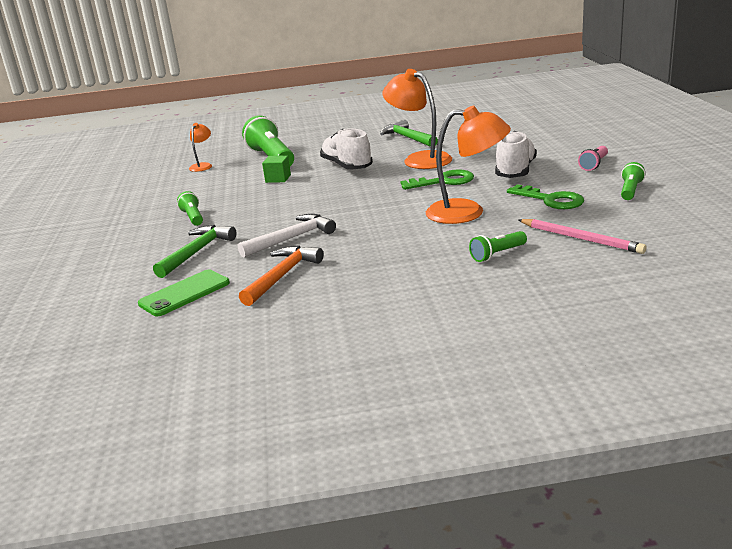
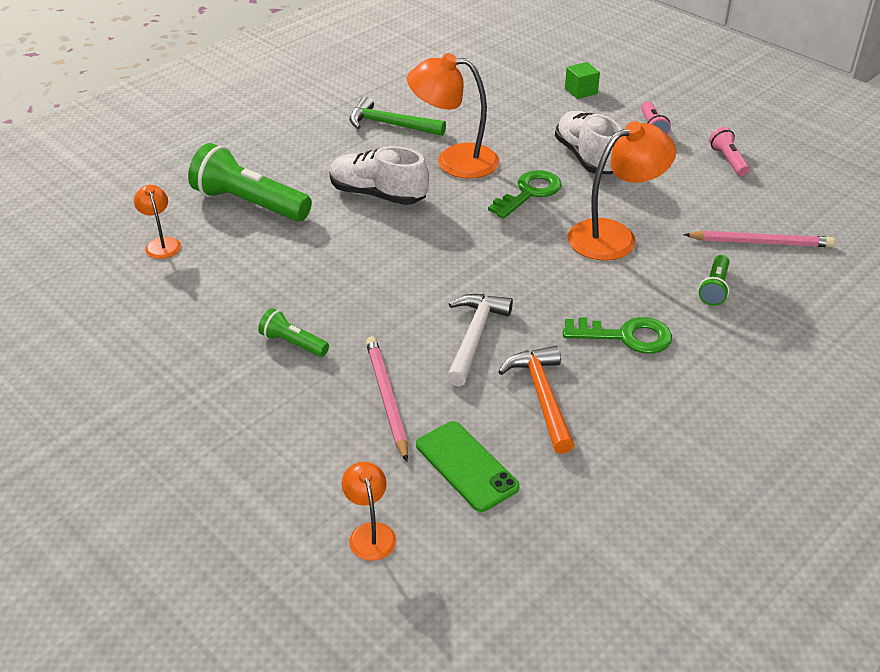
camera: 40 degrees left, 15 degrees up
green phone [138,270,230,316] -> green phone turned 45 degrees counterclockwise [416,421,520,512]
green hammer [153,225,236,278] -> pink pencil [366,337,408,462]
green cube [262,155,291,183] -> green cube moved to [565,62,600,99]
green key [507,184,584,209] -> green key moved to [563,317,672,354]
green flashlight [621,162,645,200] -> pink flashlight [709,127,750,176]
none -> orange lamp [342,462,396,561]

